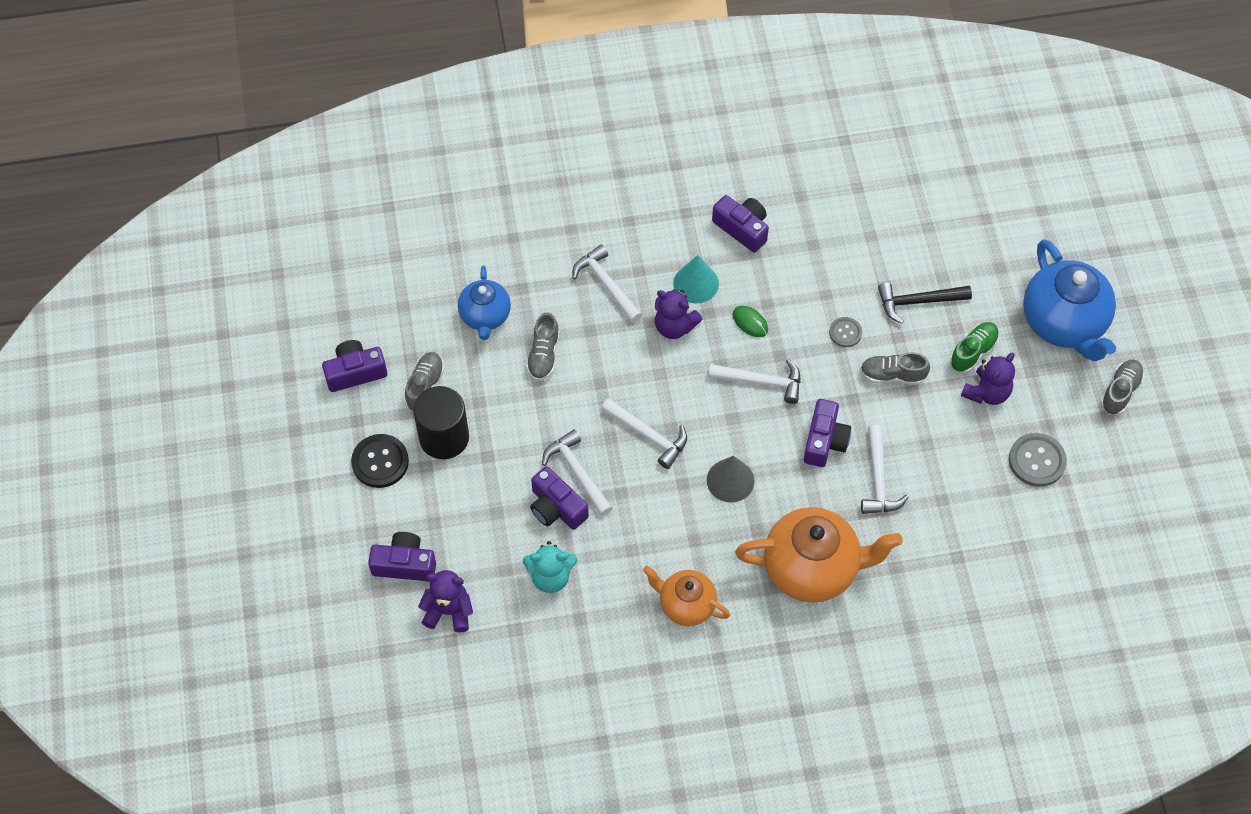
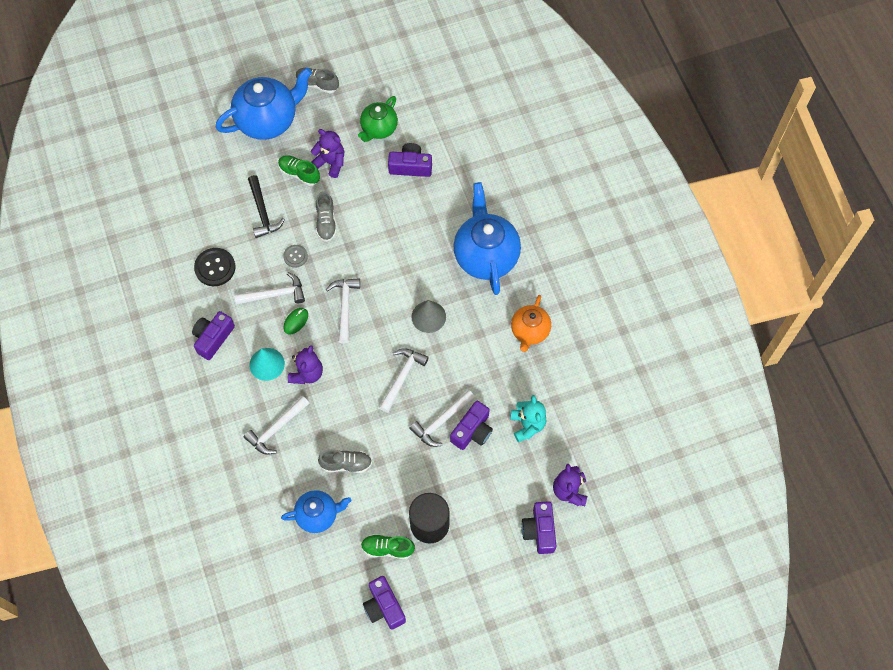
camera: 100 degrees left, 5 degrees up
black button [351,434,409,488] -> black button moved to [194,248,236,286]
grey shoe [405,352,445,411] -> green shoe [361,534,415,559]
orange teapot [735,507,903,603] -> blue teapot [454,182,521,295]
purple camera [804,399,851,467] -> purple camera moved to [388,143,432,177]
white hammer [861,425,909,514] -> white hammer moved to [234,272,305,305]
grey button [1009,433,1067,487] -> green teapot [358,96,398,142]

